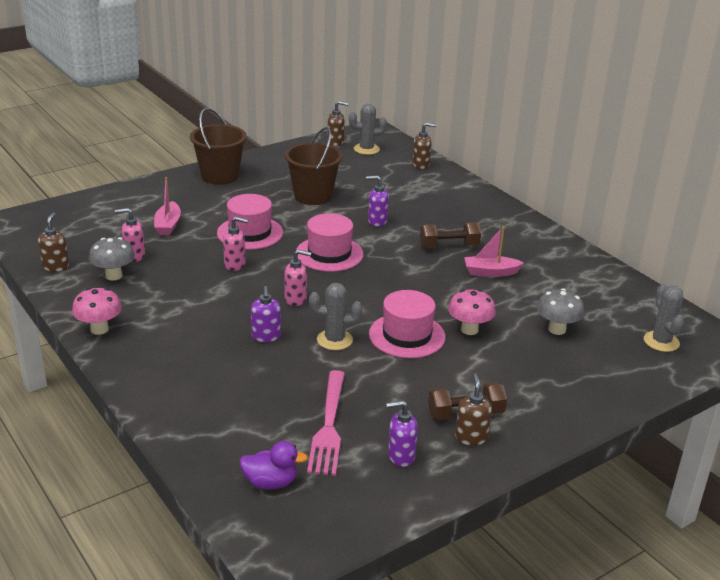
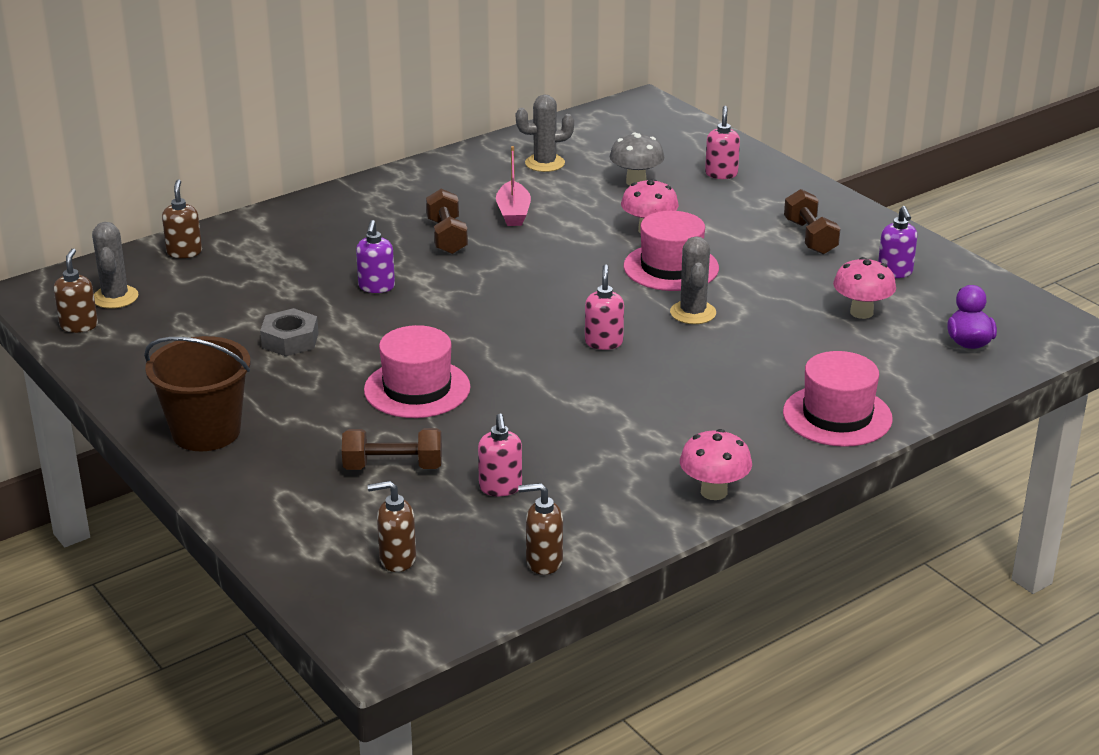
camera: 90 degrees left, 0 degrees up
grey mushroom [89,237,135,281] -> none
pink boat [154,177,181,235] -> brown dumbbell [342,428,442,470]
pink soap dispenser [223,217,248,271] -> pink soap dispenser moved to [705,106,740,179]
purple soap dispenser [251,286,281,342] -> none
brown bucket [285,127,343,205] -> grey nut [260,308,318,356]
pink hat [296,213,364,272] -> pink hat moved to [783,351,893,447]
pink fork [307,370,345,476] -> pink mushroom [833,257,896,319]
brown soap dispenser [455,373,492,446] -> brown soap dispenser moved to [368,481,416,572]
grey cactus [644,284,684,352] -> grey cactus moved to [516,94,574,172]

